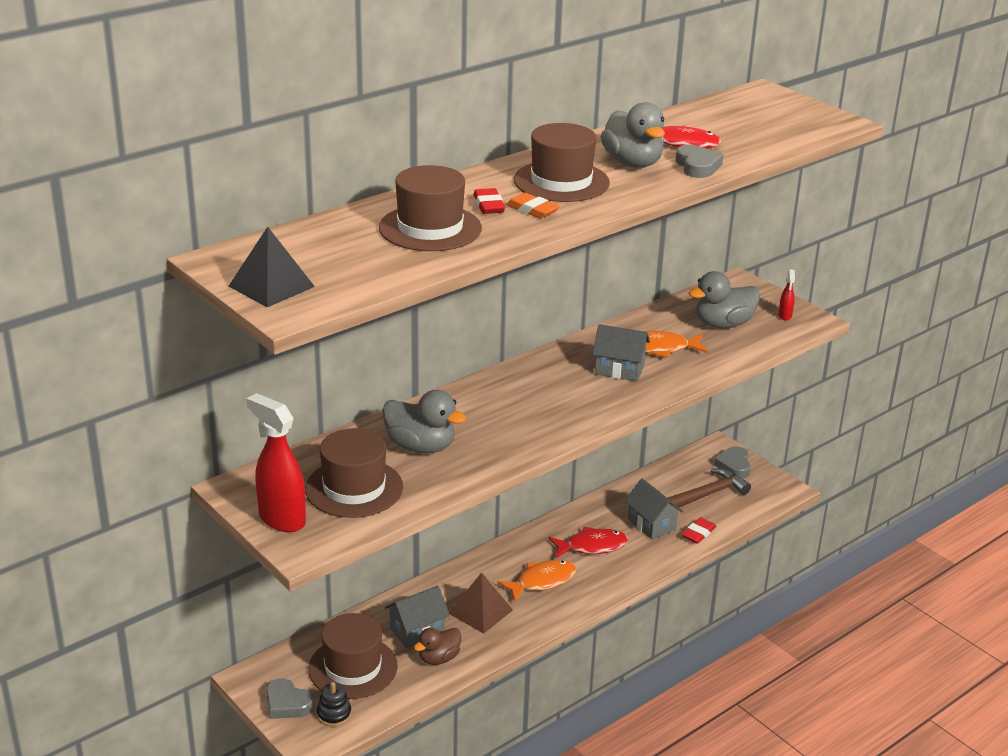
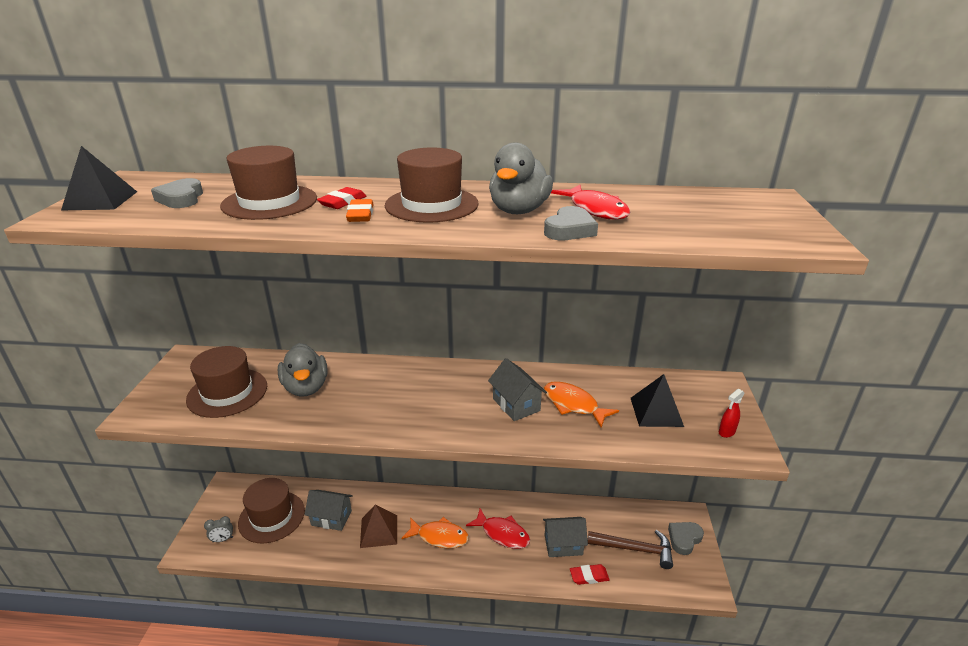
camera: 45 degrees right, 0 degrees up
red spray bottle [246,393,306,532] -> none
grey heart [266,678,314,719] -> grey heart moved to [151,178,203,208]
black stacking toy [317,682,351,727] -> grey clock [204,516,233,542]
brown duck [414,628,461,665] -> none
grey house [624,479,683,540] -> grey house turned 75 degrees clockwise [543,517,588,557]
grey duck [688,271,760,328] -> black pyramid [631,374,684,427]

